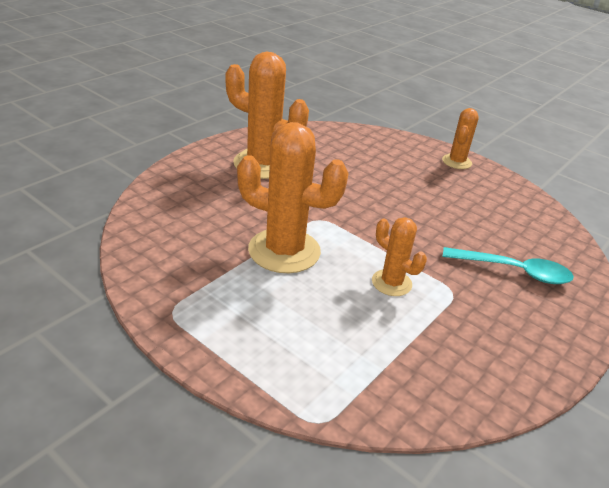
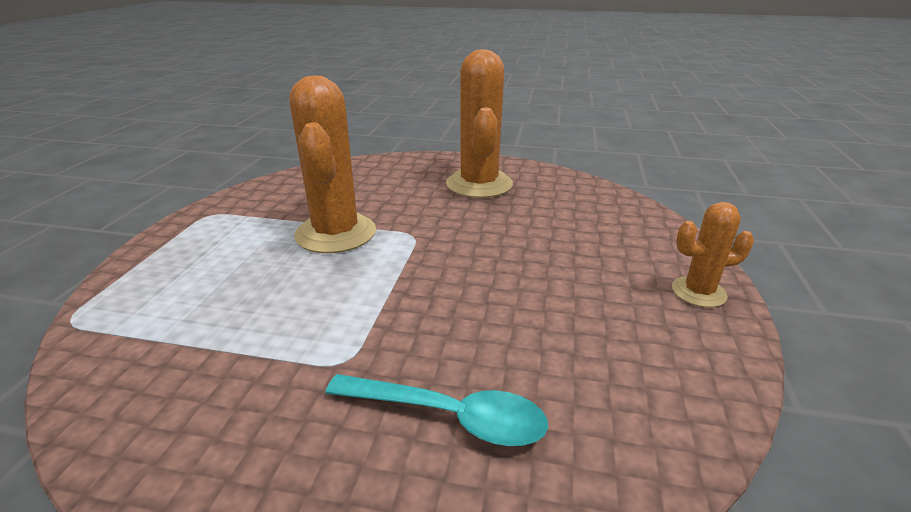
camera: 65 degrees right, 5 degrees down
orange cactus [372,217,427,296] -> none
turquoise spoon [442,247,574,284] -> turquoise spoon turned 60 degrees counterclockwise [325,374,548,446]

